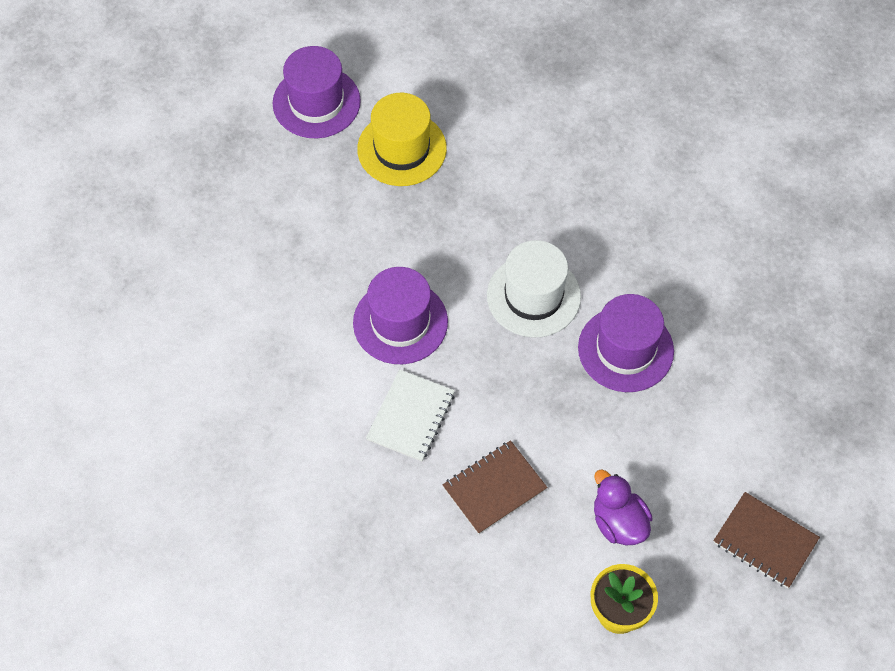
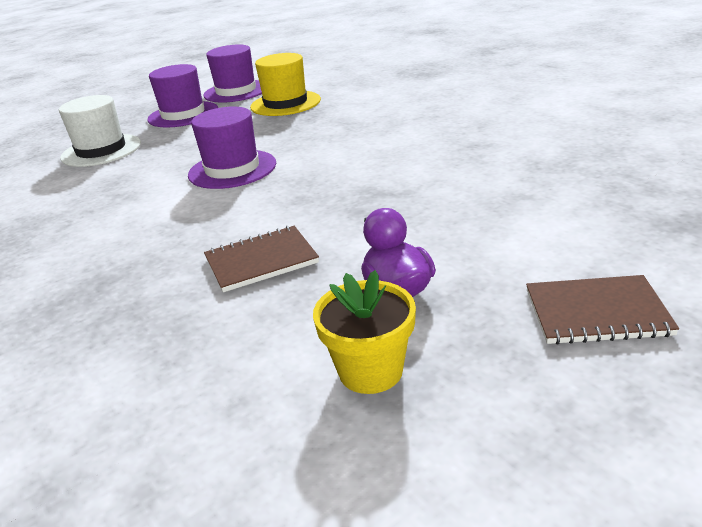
camera: 15 degrees right, 30 degrees down
white notebook [366,369,455,461] -> none
white hat [487,240,581,337] -> white hat moved to [59,95,141,167]
purple hat [578,294,674,392] -> purple hat moved to [147,64,218,128]
brown notebook [713,492,820,588] -> brown notebook turned 45 degrees counterclockwise [526,275,679,344]

